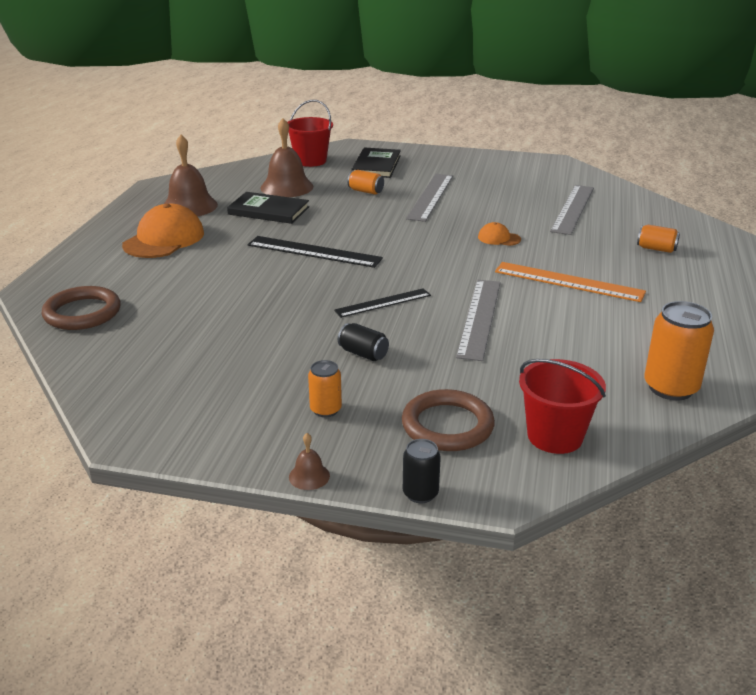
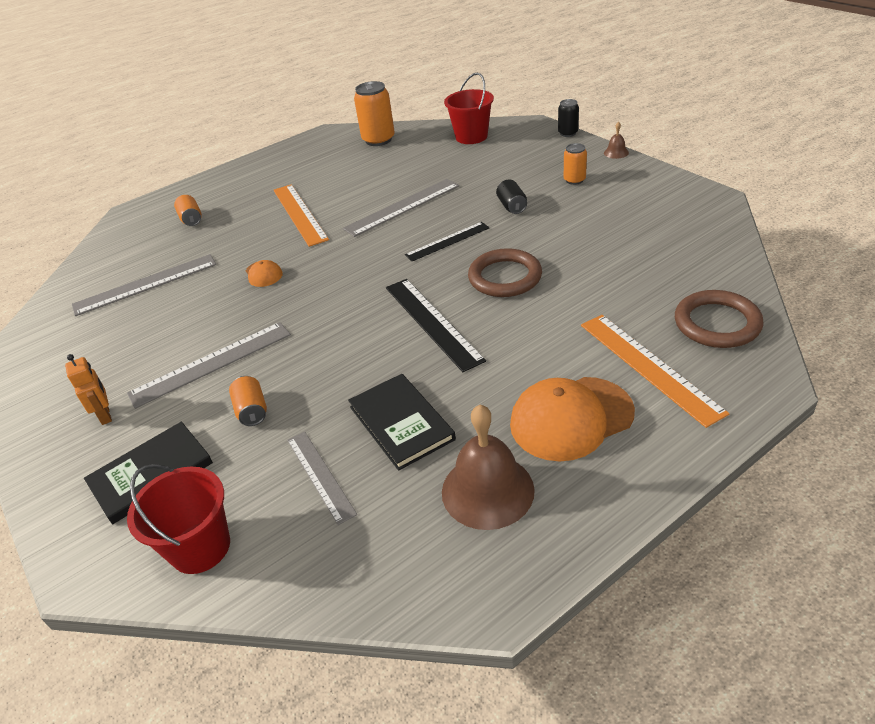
camera: 135 degrees left, 10 degrees up
brown bell [260,118,313,197] -> grey ruler [287,432,357,525]
black ruler [334,288,431,318] -> black ruler turned 45 degrees counterclockwise [405,222,490,261]
brown ring [402,389,495,451] -> brown ring moved to [468,248,542,297]
none -> orange robot [65,354,112,425]
none -> orange ruler [581,315,730,428]

